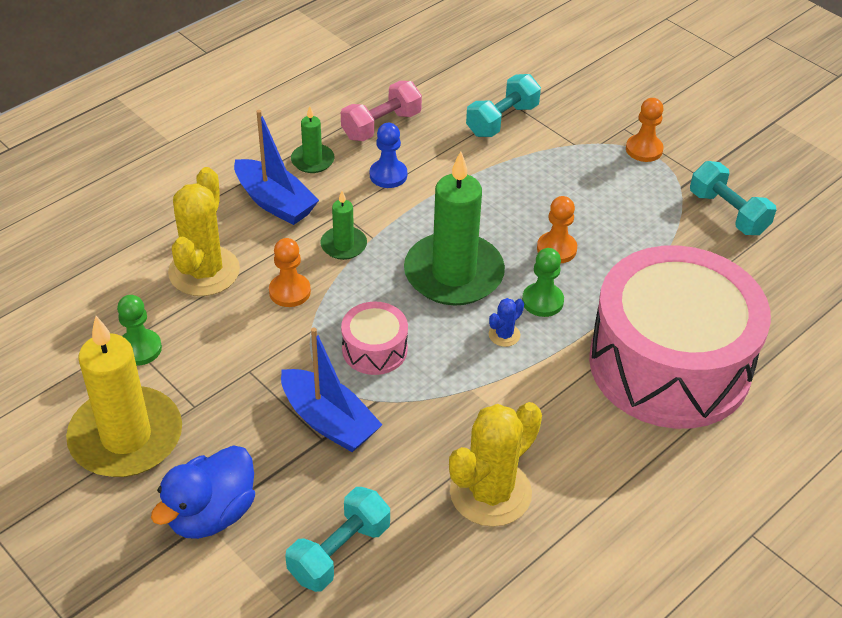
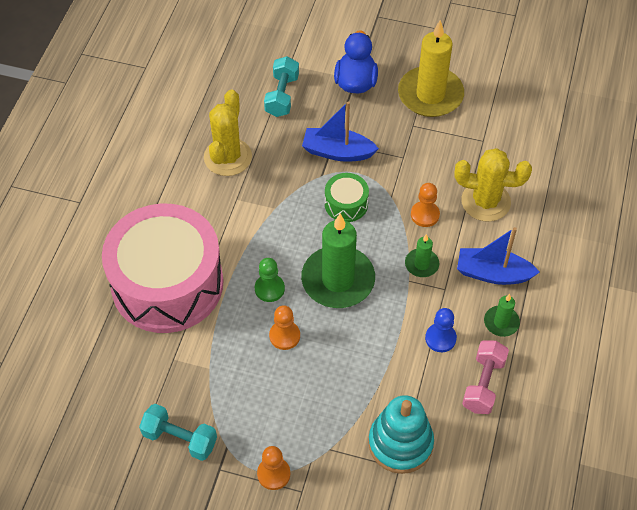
camera: 150 degrees right, 10 degrees up
green pawn [117,295,162,366] -> none
yellow cactus [168,167,240,296] -> yellow cactus turned 60 degrees counterclockwise [454,148,532,221]
pink drum [341,302,408,375] -> green drum [325,173,369,222]
turquoise dumbbell [466,74,541,137] -> turquoise stacking toy [368,395,434,474]
blue cactus [489,298,524,347] -> none

